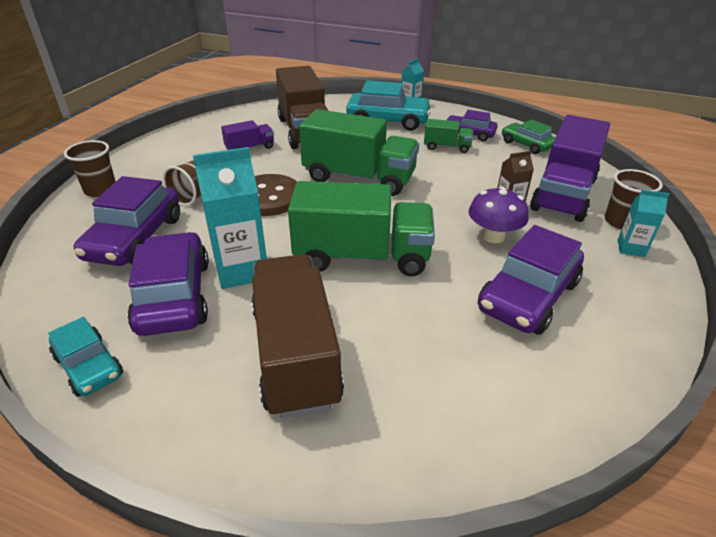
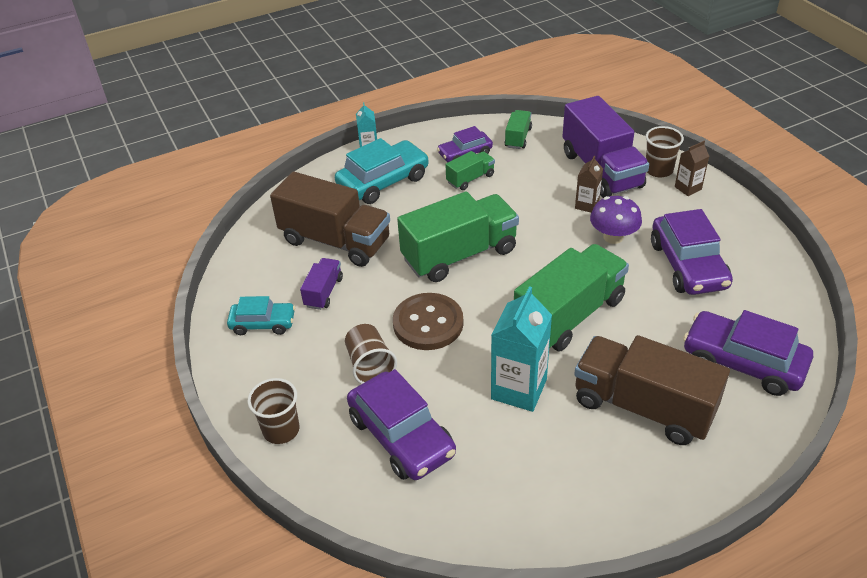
camera: 45 degrees left, 5 degrees up
turquoise car [48,317,123,397] -> turquoise car moved to [227,296,295,335]
purple car [127,232,209,336] -> purple car moved to [683,310,813,396]
green car [502,120,556,154] -> green truck [505,110,532,149]
turquoise carton [618,190,669,257] -> brown carton [675,141,709,196]

